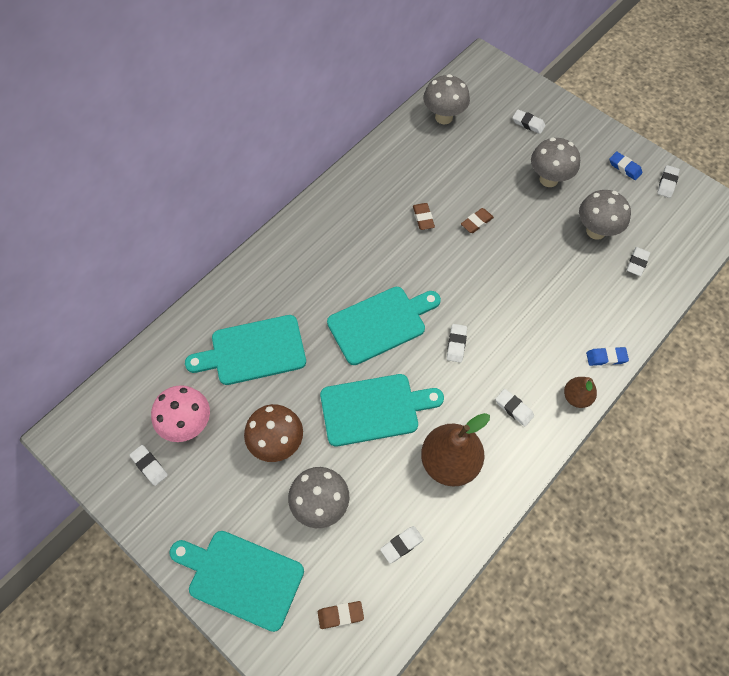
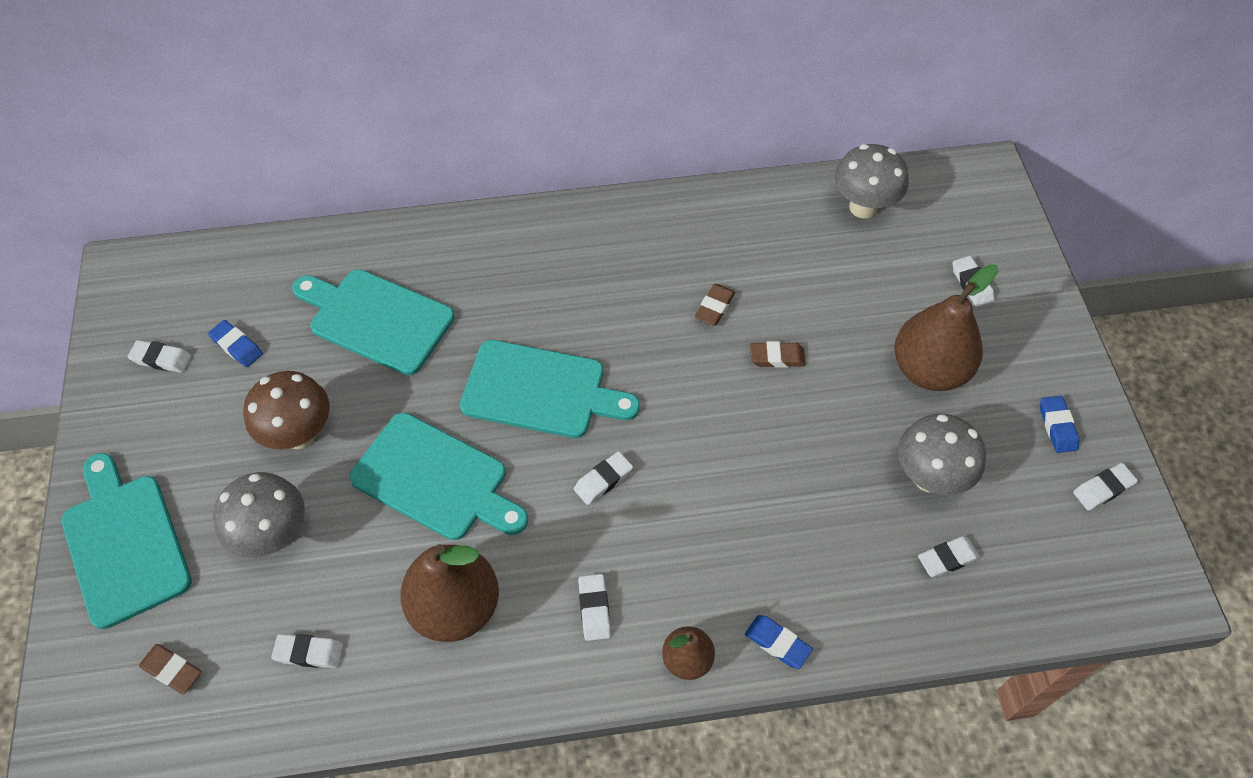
camera: 40 degrees right, 5 degrees down
white eraser [129,445,168,486] -> white eraser turned 75 degrees counterclockwise [128,340,191,373]
pink mushroom [151,385,210,442] -> blue eraser [208,320,263,367]
grey mushroom [531,138,580,187] -> brown pear [894,264,998,391]

